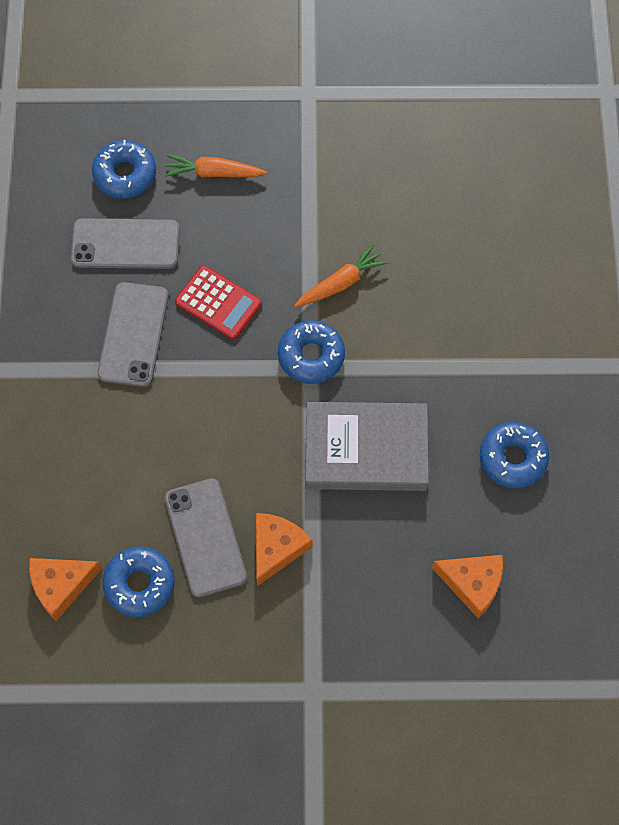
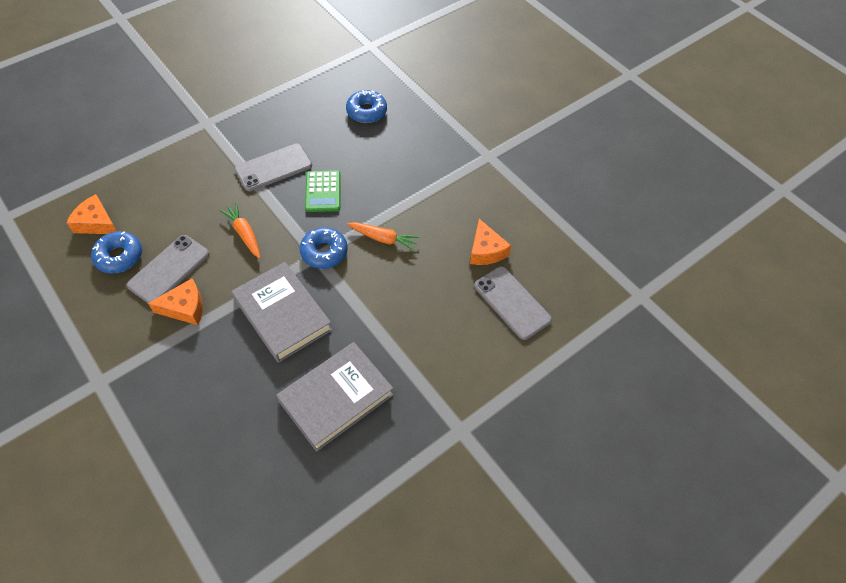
camera: 50 degrees right, 10 degrees down
grey phone [71,218,180,269] -> grey phone moved to [474,266,552,340]
orange carrot [164,154,267,177] -> orange carrot moved to [220,203,261,258]
red calculator [175,265,262,340] -> green calculator [305,170,341,212]
orange cheese [432,555,503,619] -> orange cheese moved to [470,219,511,265]
blue donut [480,422,549,489] -> grey book [277,342,393,452]

